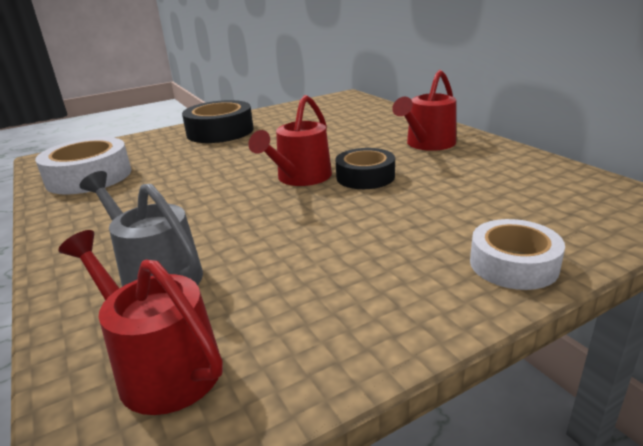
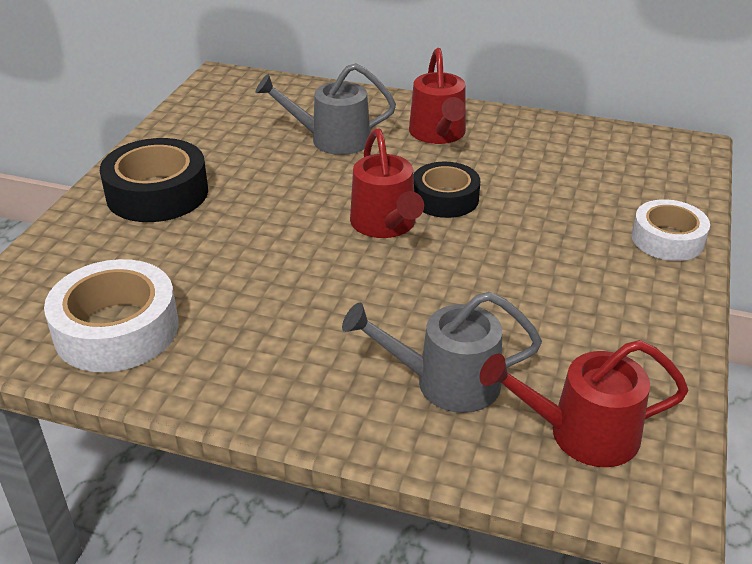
camera: 45 degrees left, 10 degrees up
none -> grey watering can [255,63,396,155]

